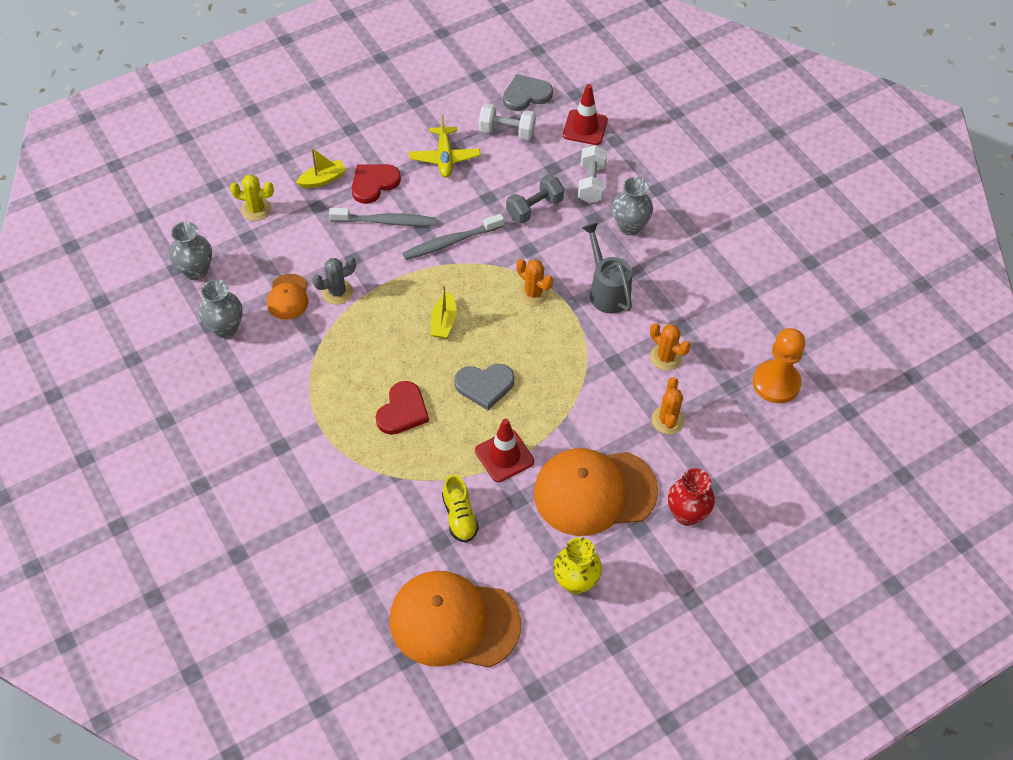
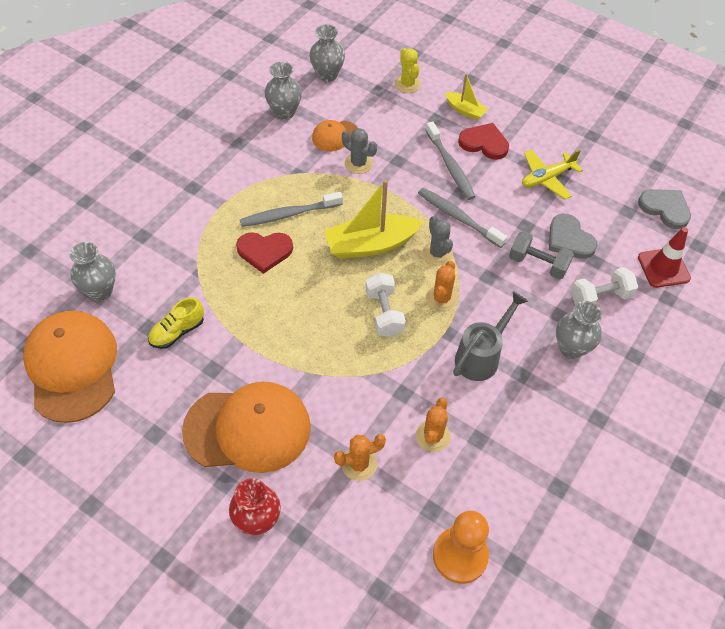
camera: 65 degrees right, 0 degrees up
yellow boat [431,285,457,339] -> yellow boat [324,180,423,259], size x1.86
grey heart [454,364,514,410] -> grey heart moved to [549,214,598,259]
red traffic cone [475,418,534,482] -> none
white dumbbell [479,104,536,140] -> white dumbbell moved to [366,273,406,337]
orange cap [534,448,658,536] -> orange cap turned 120 degrees clockwise [182,382,311,473]
yellow vase [554,537,602,594] -> none
none -> grey vase [70,242,116,301]
none -> grey toothbrush [240,192,343,227]
none -> grey cactus [423,216,453,266]

